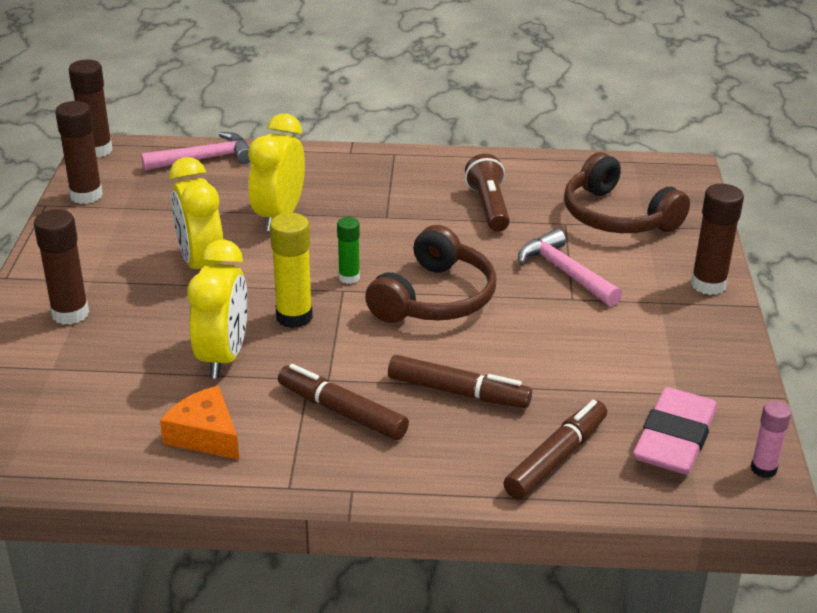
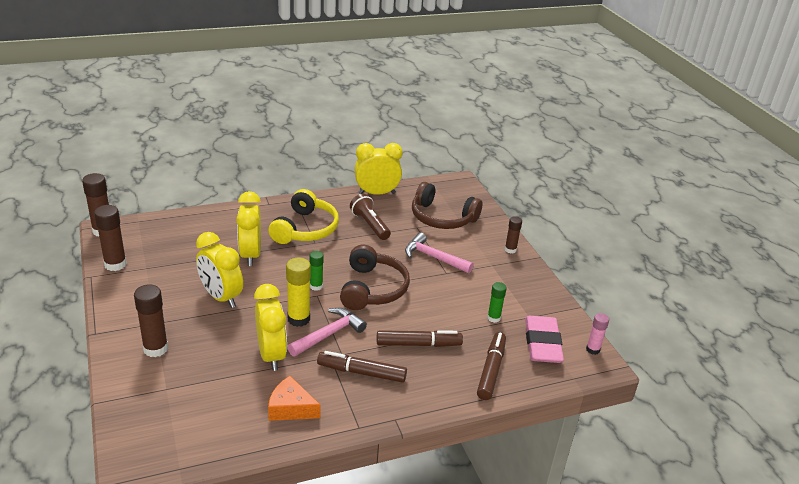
camera: 25 degrees left, 0 degrees up
pink hammer [141,132,250,171] -> pink hammer moved to [288,308,367,357]
brown glue stick [691,184,744,295] -> brown glue stick [505,216,522,253], size x0.61
none -> yellow headphones [269,189,339,244]
none -> yellow clock [355,143,402,195]
none -> green glue stick [487,282,507,323]

